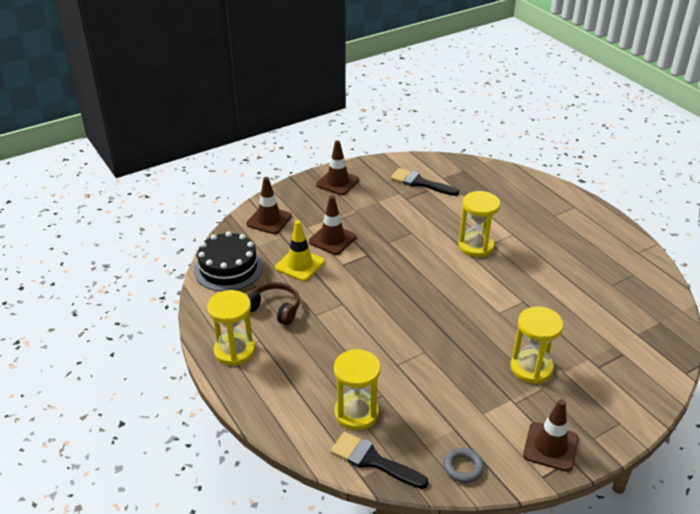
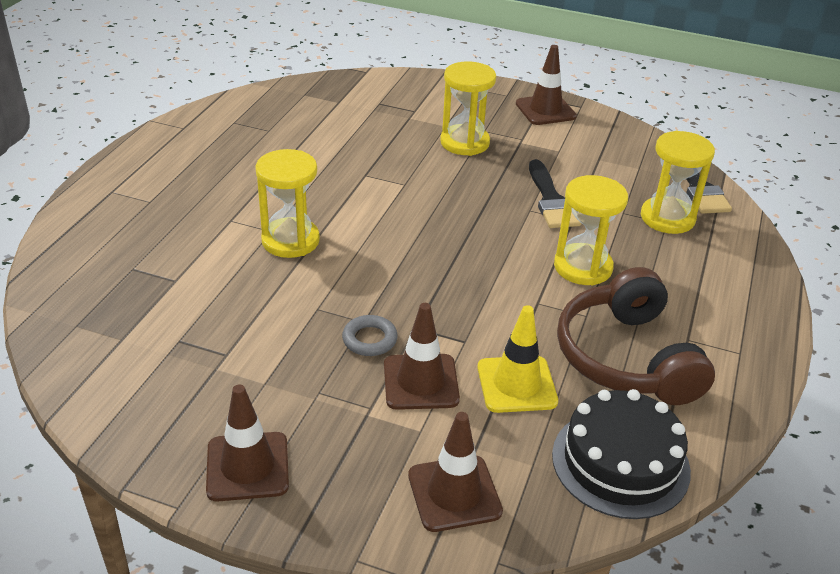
camera: 130 degrees left, 0 degrees up
yellow hourglass [207,290,255,366] -> yellow hourglass moved to [554,175,628,285]
brown headphones [245,282,300,325] -> brown headphones [557,267,715,405], size x1.66
black brush [390,168,459,196] -> black brush moved to [529,159,581,228]
grey ring [444,448,484,483] -> grey ring moved to [342,315,398,356]

